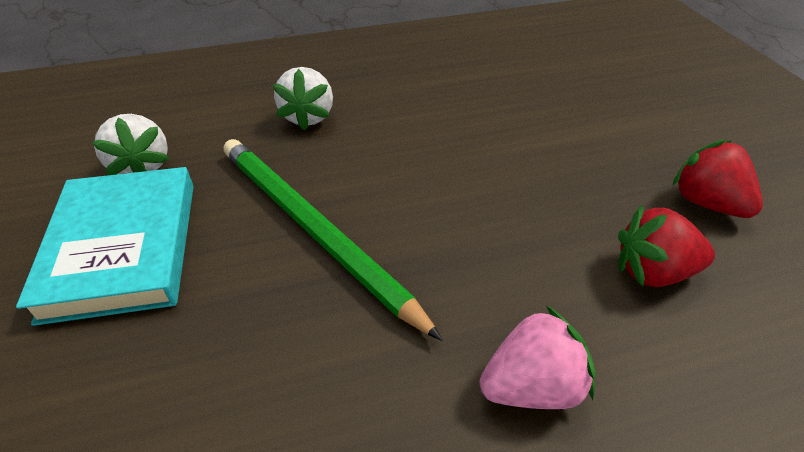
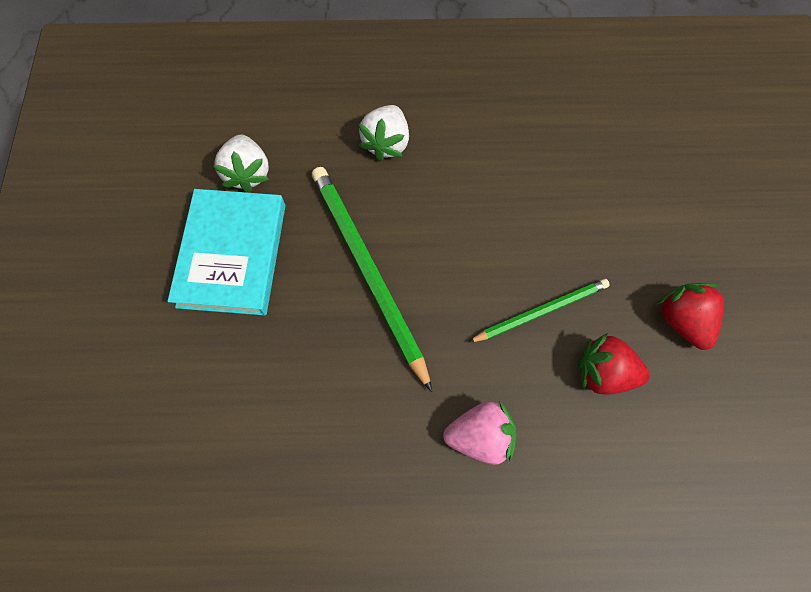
camera: 15 degrees right, 25 degrees up
none -> green pencil [468,279,610,343]

